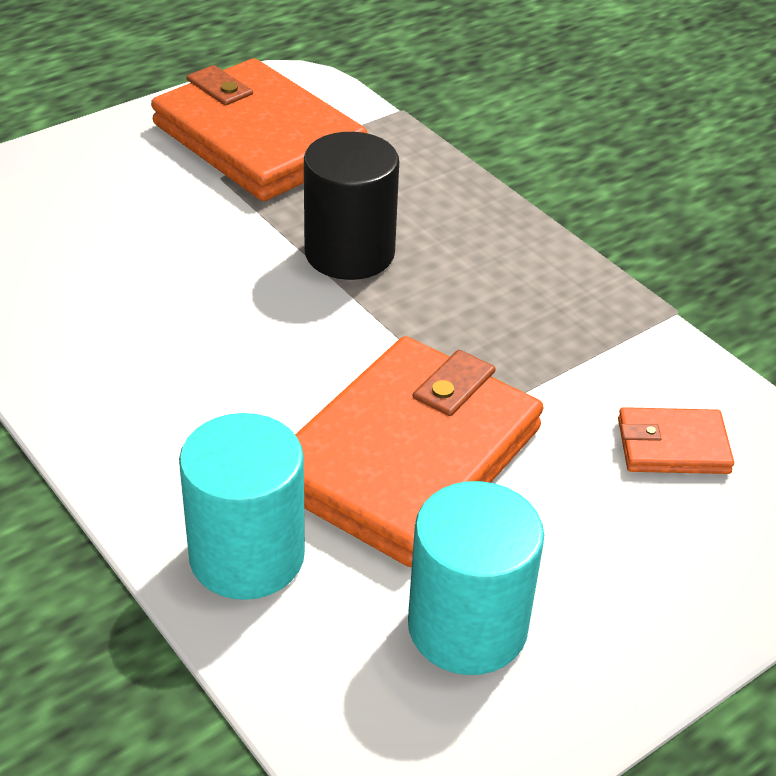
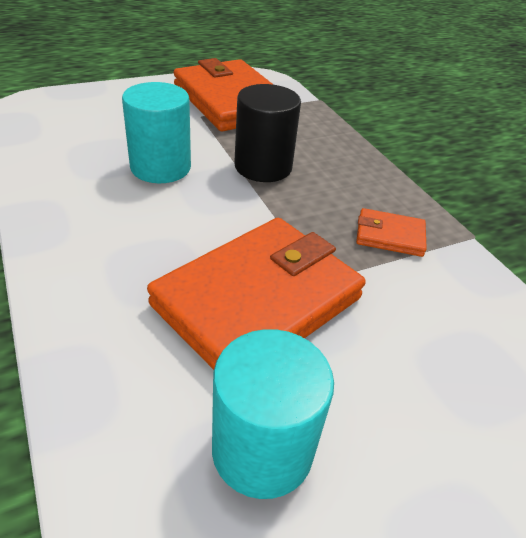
camera: 10 degrees right, 0 degrees up
turquoise cylinder [179,413,305,600] -> turquoise cylinder moved to [122,82,191,183]
orange wallet [618,407,734,474] -> orange wallet moved to [356,208,427,257]

